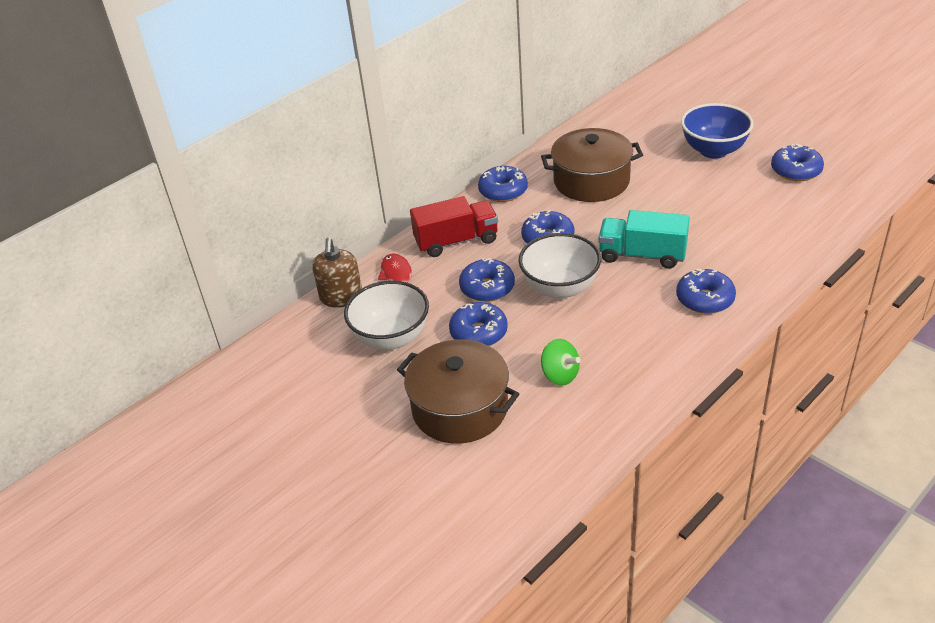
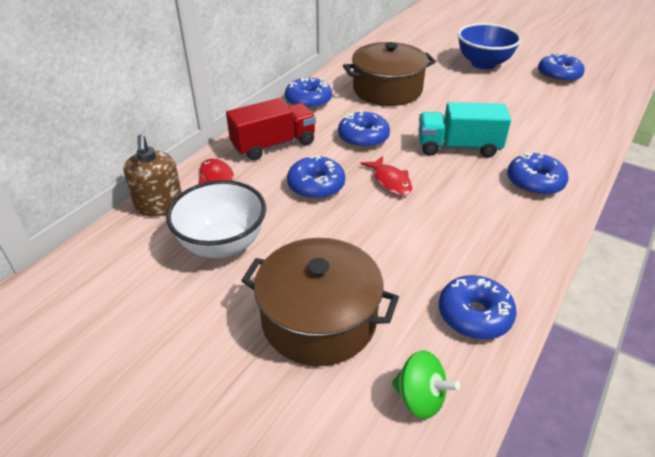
camera: 15 degrees left, 0 degrees up
blue donut [449,302,508,346] -> blue donut moved to [439,275,517,339]
white bowl [518,233,601,299] -> red fish [360,156,413,196]
green spinning top [541,339,581,386] -> green spinning top moved to [392,351,460,419]

